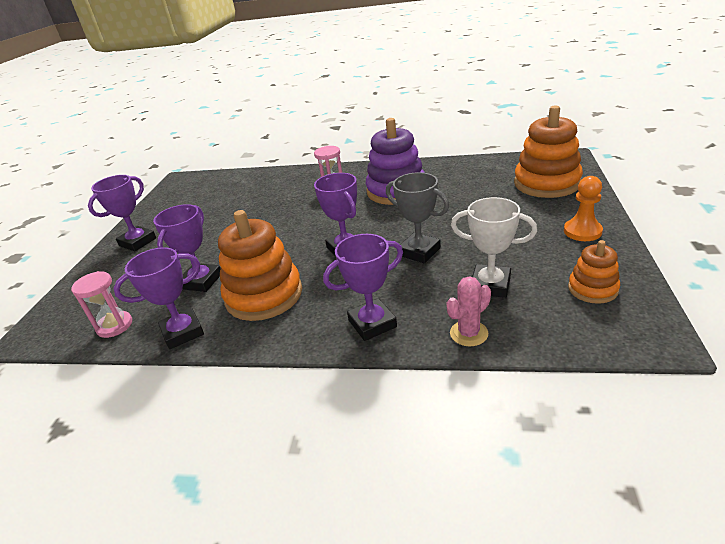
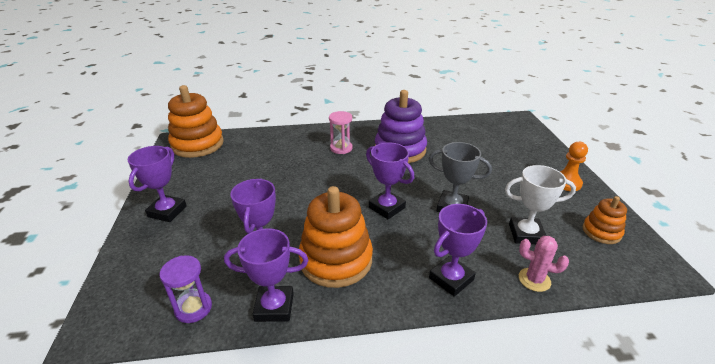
camera: 20 degrees left, 0 degrees up
pink hourglass [71,271,132,338] -> purple hourglass [159,255,212,323]
purple trophy [113,247,204,349] -> purple trophy turned 45 degrees clockwise [224,228,308,322]
pink cactus [446,276,491,346] -> pink cactus turned 75 degrees clockwise [519,236,569,292]
orange stacking toy [514,105,583,198] -> orange stacking toy moved to [168,85,224,158]

